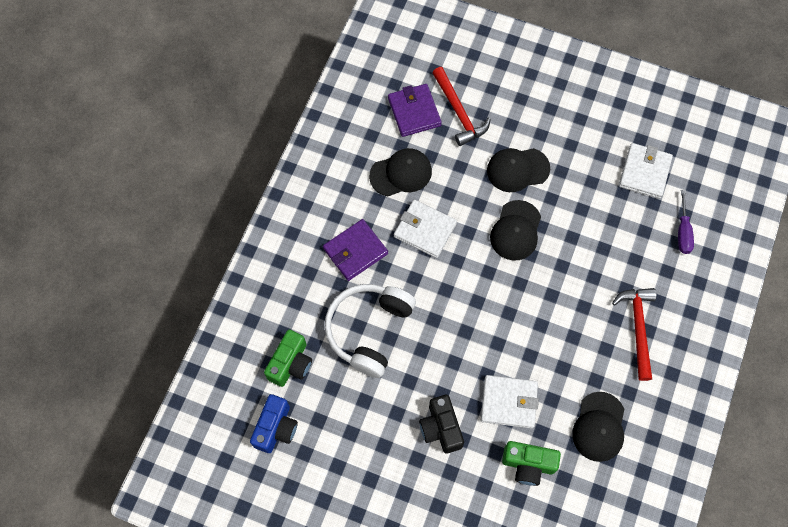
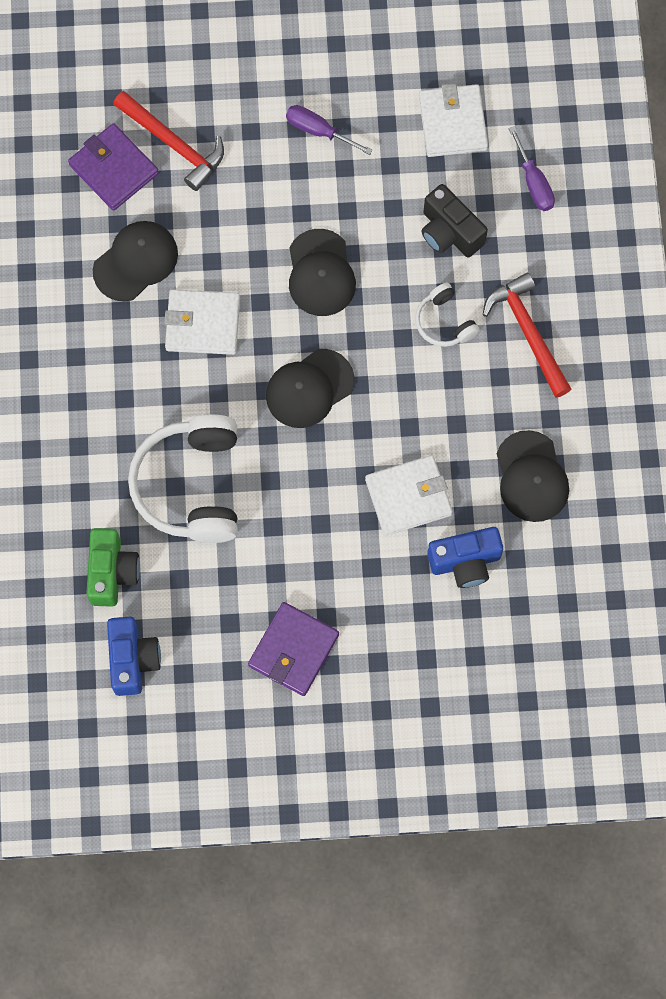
camera: 25 degrees left, 5 degrees up
purple wallet [323,219,388,281] -> purple wallet moved to [248,602,339,696]
black camera [419,395,464,454] -> black camera moved to [421,184,488,257]
black cap [487,148,550,192] -> black cap moved to [266,349,355,428]
green camera [502,441,561,486] -> blue camera [427,527,503,588]
none -> purple screwdriver [286,105,373,155]
none -> white headphones [415,283,480,347]

